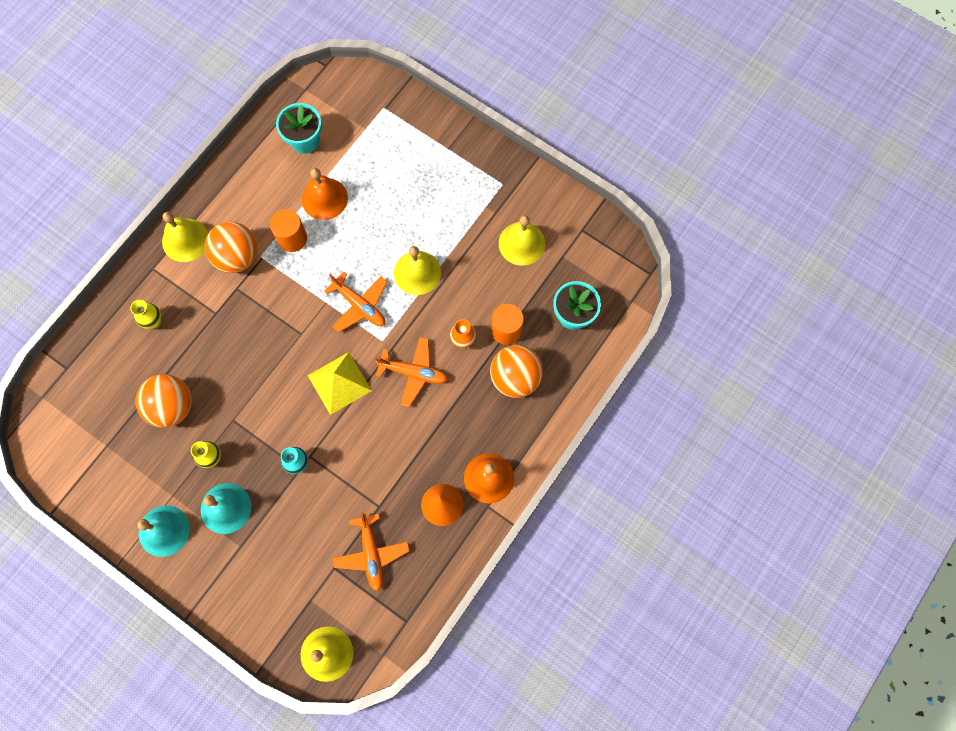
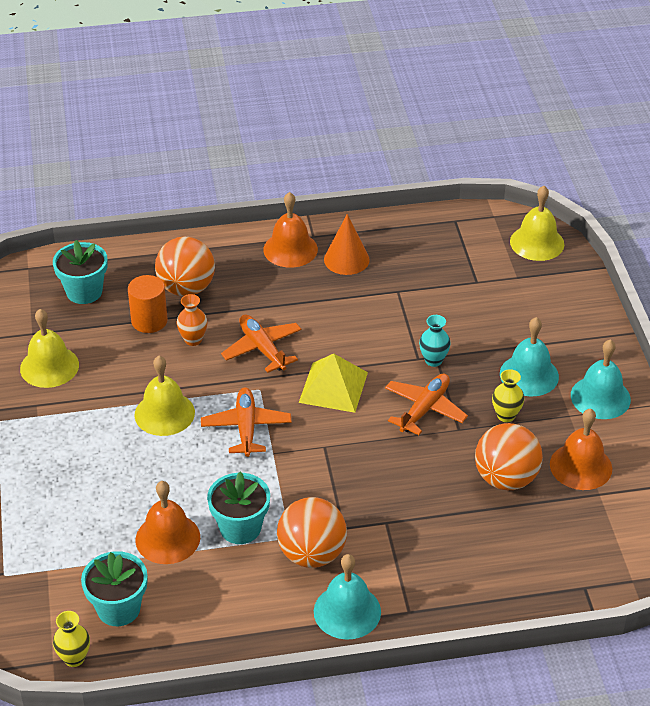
camera: 135 degrees left, 30 degrees down
yellow vase [130,300,161,329] -> yellow vase moved to [53,611,90,667]
yellow bell [162,212,208,262] -> turquoise bell [314,554,381,640]
orange cylinder [270,209,307,252] -> turquoise flower pot [207,472,270,544]
orange plane [333,512,410,591] -> orange plane moved to [385,374,468,435]
none -> orange bell [550,408,612,490]

